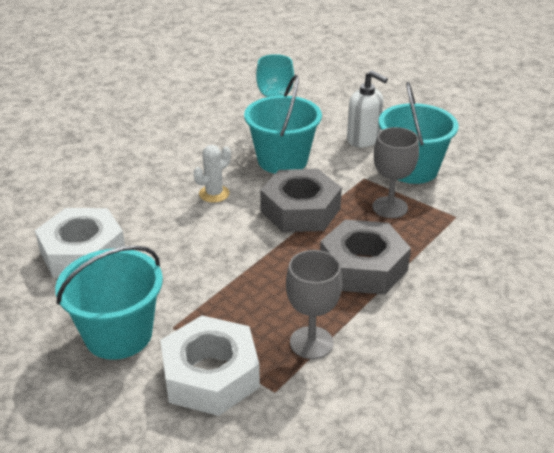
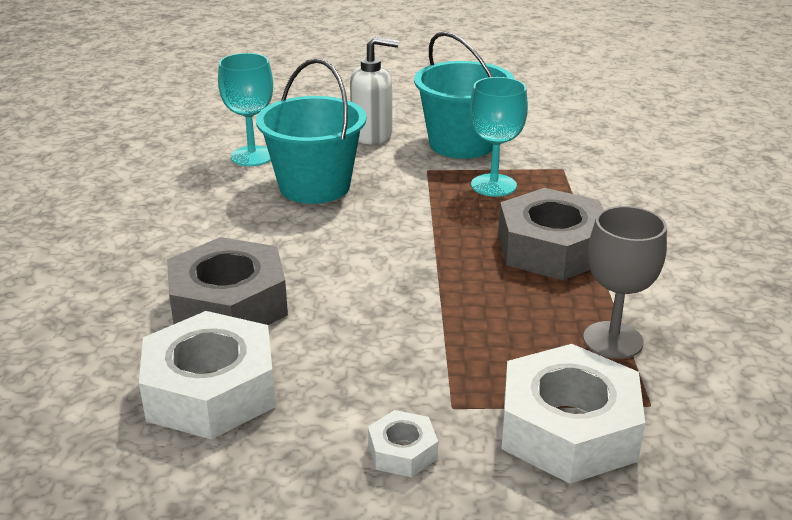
camera: 40 degrees left, 5 degrees down
turquoise bucket [55,245,163,360] -> white nut [368,410,438,477]
white cactus [194,145,231,203] -> none
grey nut [260,169,342,232] -> grey nut moved to [167,237,288,325]
grey goblet [373,127,419,218] -> turquoise goblet [470,77,528,197]

